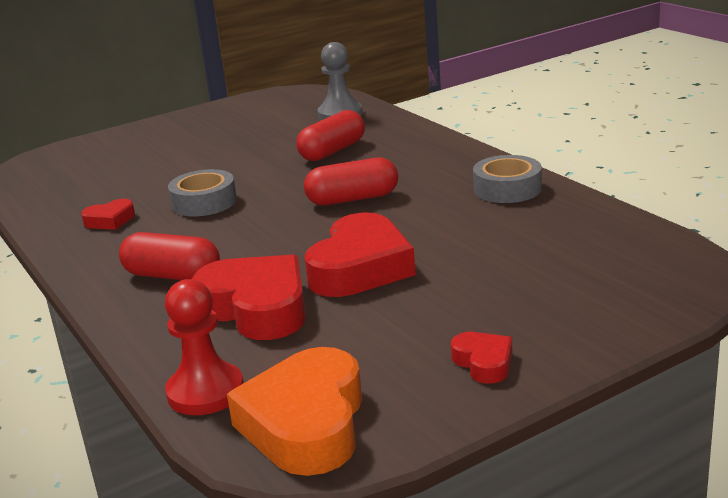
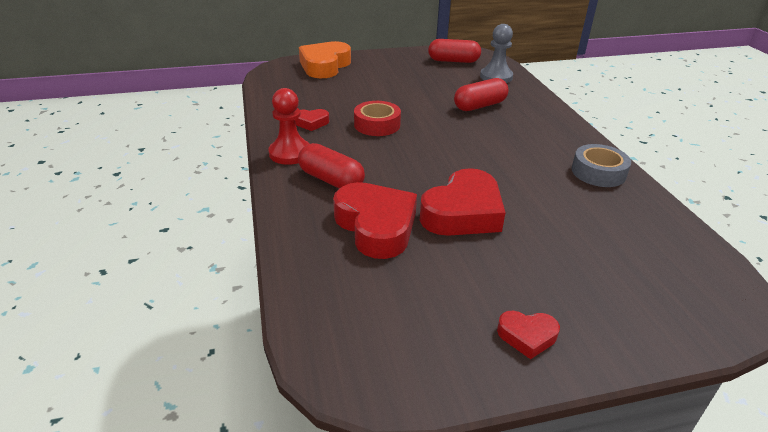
camera: 15 degrees right, 10 degrees up
red pawn [165,279,244,415] -> red pawn moved to [268,88,310,165]
grey tape [168,169,237,216] -> red tape [354,101,401,136]
orange heart [227,347,362,476] -> orange heart moved to [299,41,351,78]
red capsule [304,157,398,206] -> red capsule moved to [428,39,481,63]
red heart [451,332,512,384] -> red heart turned 105 degrees clockwise [497,311,560,359]

